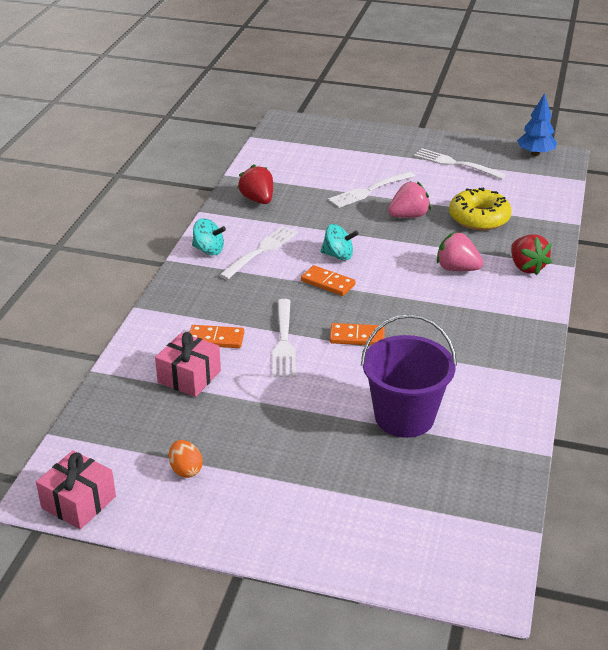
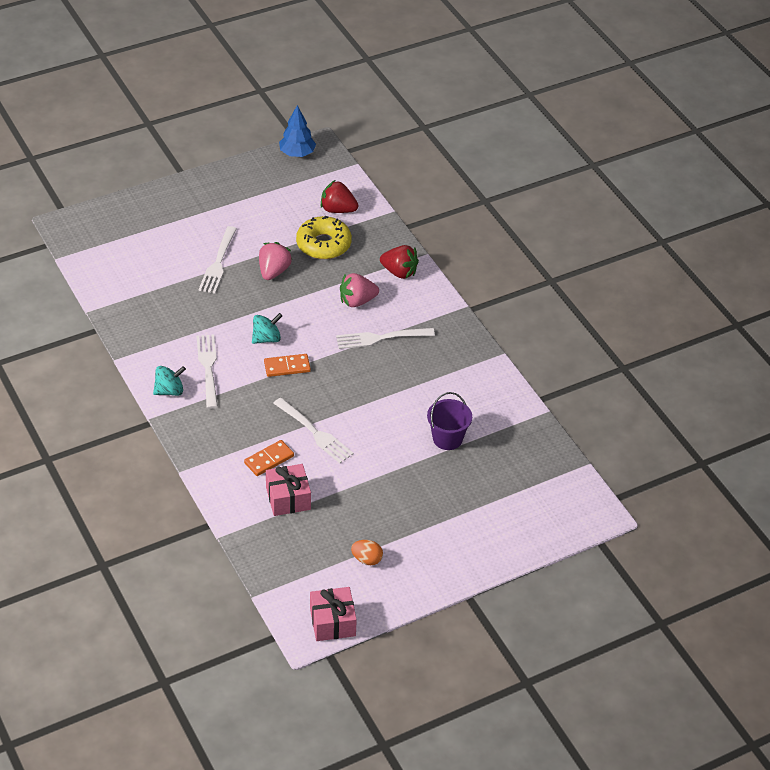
camera: 45 degrees left, 10 degrees up
red strawberry [238,164,273,204] -> red strawberry moved to [321,180,358,213]
orange domino [330,323,385,345] -> none
purple bucket [361,314,457,438] -> purple bucket [427,392,472,450], size x0.65
white fork [414,148,506,179] -> white fork moved to [336,328,435,349]

